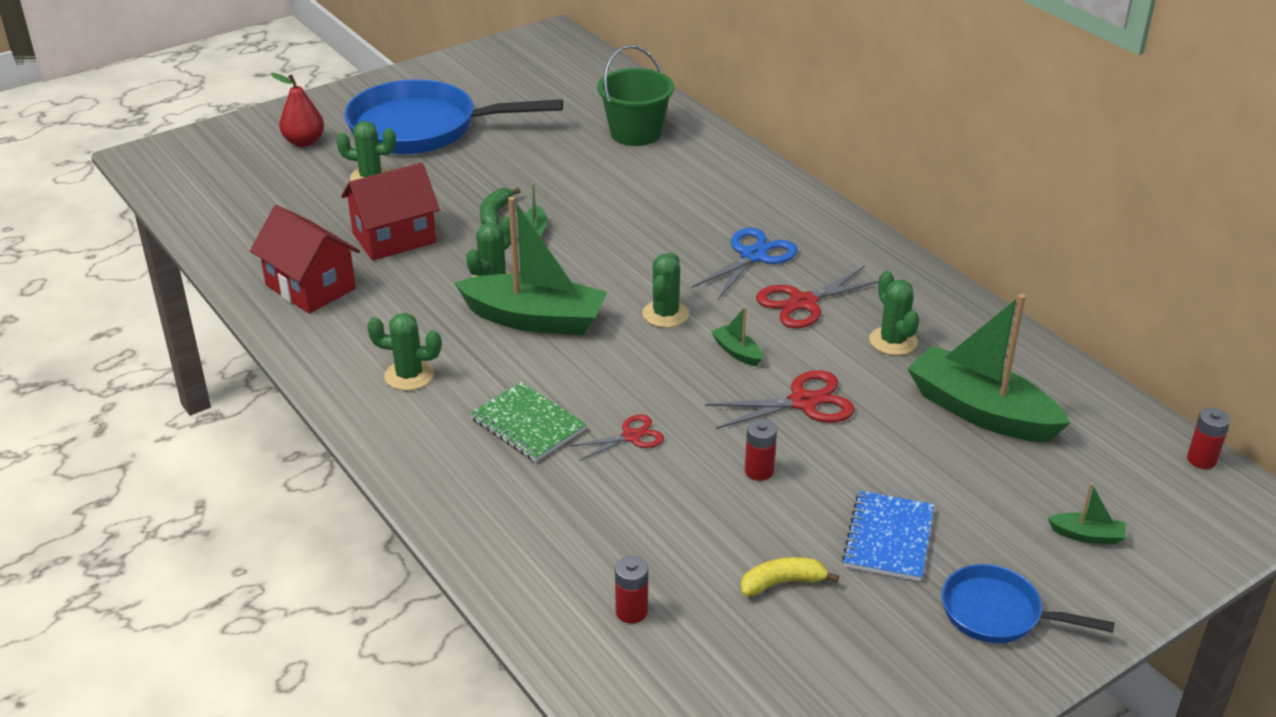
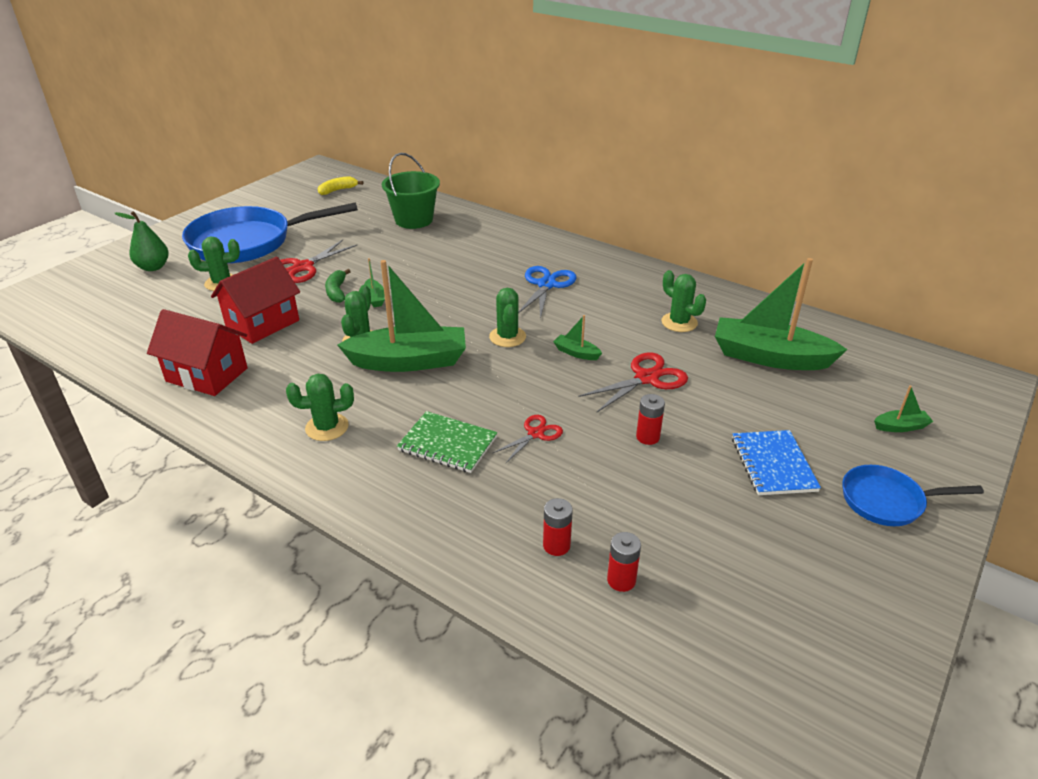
camera: 20 degrees left, 0 degrees up
red pear [271,73,324,147] -> green pear [115,211,169,271]
yellow banana [741,557,839,596] -> yellow banana moved to [318,176,364,195]
red scissors [756,267,879,328] -> red scissors moved to [280,240,358,283]
red battery [1187,408,1230,469] -> red battery moved to [543,498,573,556]

